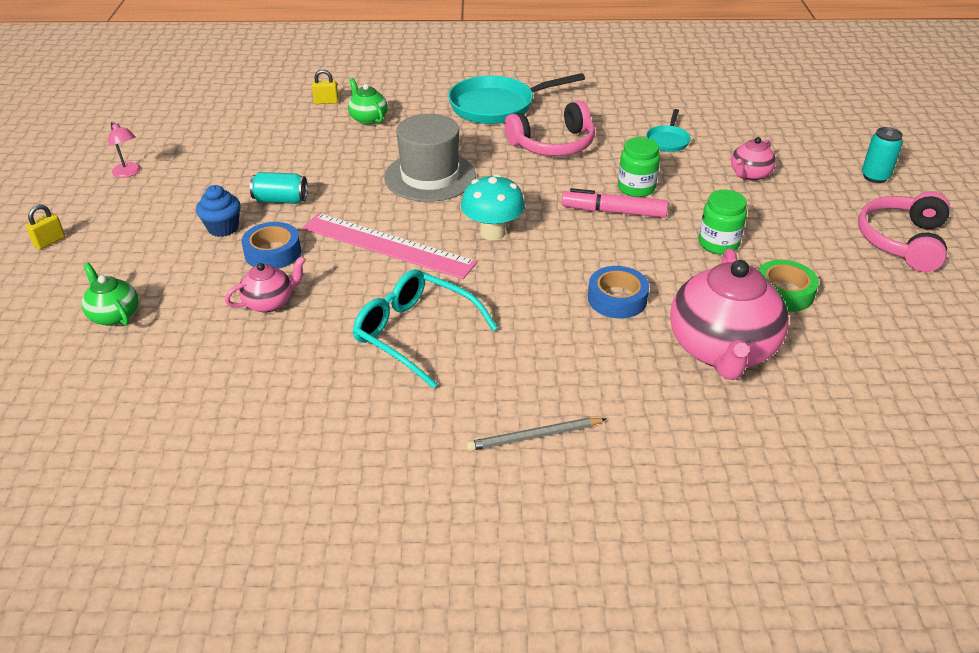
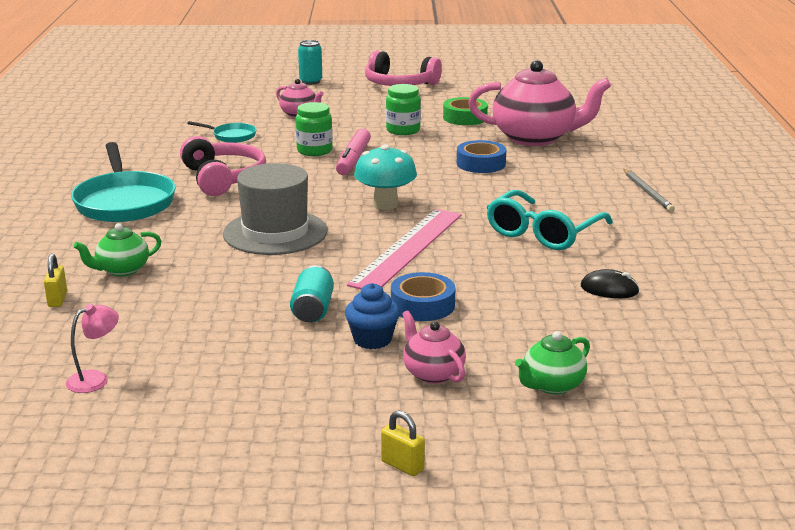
camera: 90 degrees left, 15 degrees down
pink lamp [108,121,141,178] -> pink lamp moved to [66,304,119,393]
pink teapot [225,256,306,313] -> pink teapot moved to [402,310,466,384]
none -> black mouse [581,269,639,298]

